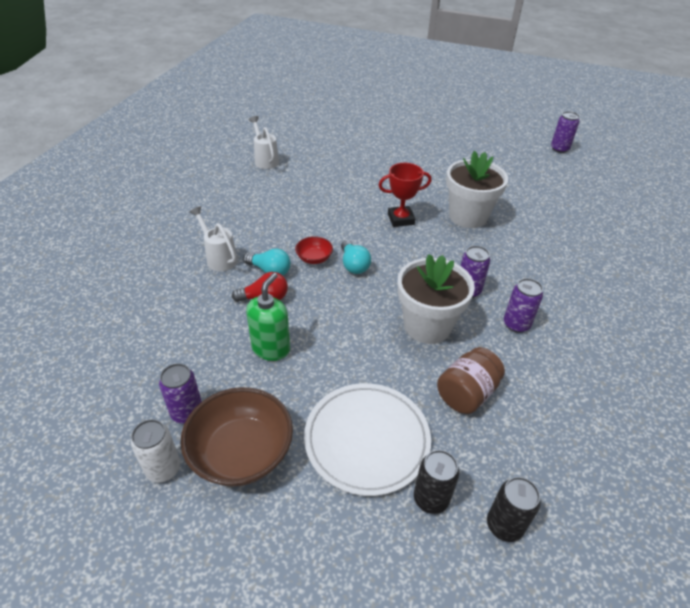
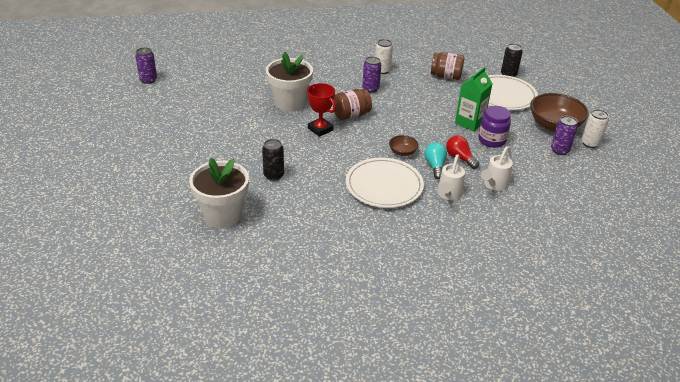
camera: 120 degrees left, 5 degrees down
green soap dispenser [246,273,290,361] -> purple jar [478,106,511,148]
white watering can [249,116,279,169] -> white watering can moved to [481,146,513,191]
red bowl [295,236,333,264] -> brown bowl [389,135,419,156]
turquoise light bulb [341,240,371,274] -> none
white flower pot [397,254,475,344] -> white flower pot moved to [189,158,249,228]
black can [487,477,541,542] -> black can moved to [262,139,284,181]
purple can [504,278,543,333] -> white can [375,39,393,74]
none -> brown jar [334,89,372,120]
none -> white plate [346,158,424,208]
none -> green carton [455,67,493,131]

